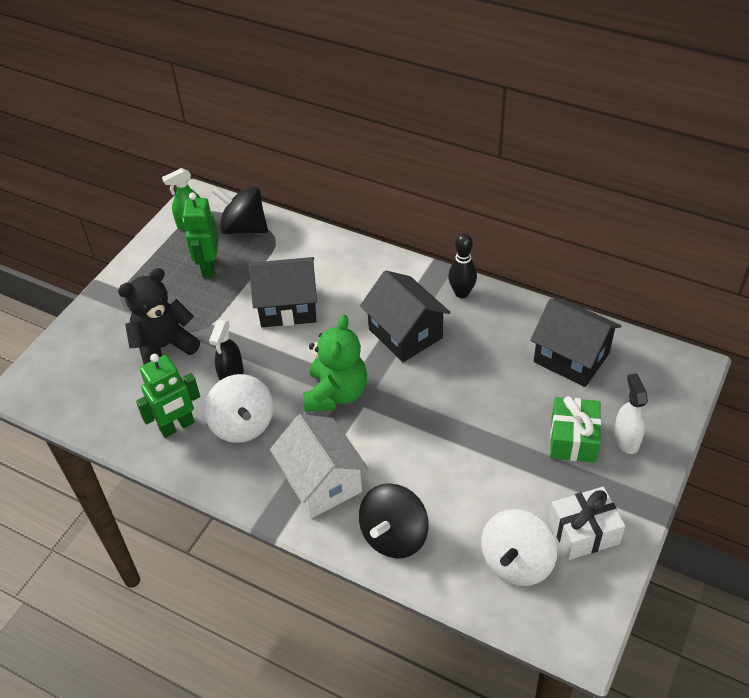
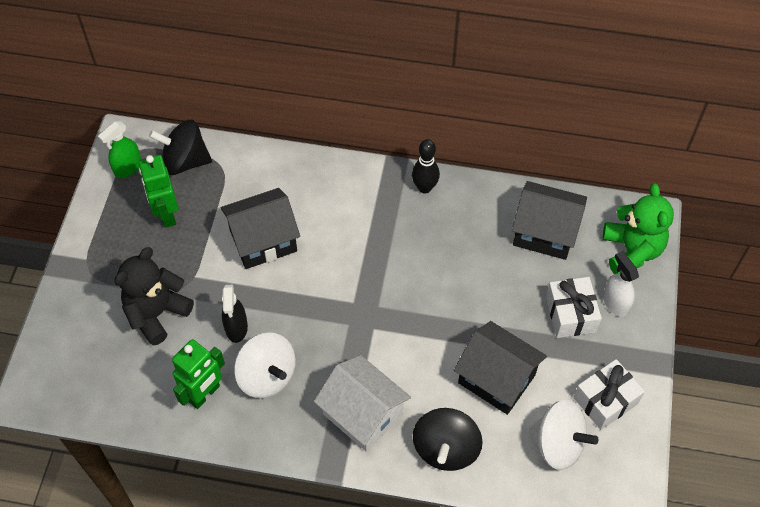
camera: 20 degrees left, 10 degrees up
green teddy bear [303,314,367,412] -> green teddy bear moved to [603,184,674,274]
black house [360,270,451,362] -> black house moved to [454,321,547,415]
white spinning top [481,509,557,586] -> white spinning top turned 75 degrees counterclockwise [530,399,598,470]
green gift [550,396,601,463] -> white gift [546,277,602,338]

